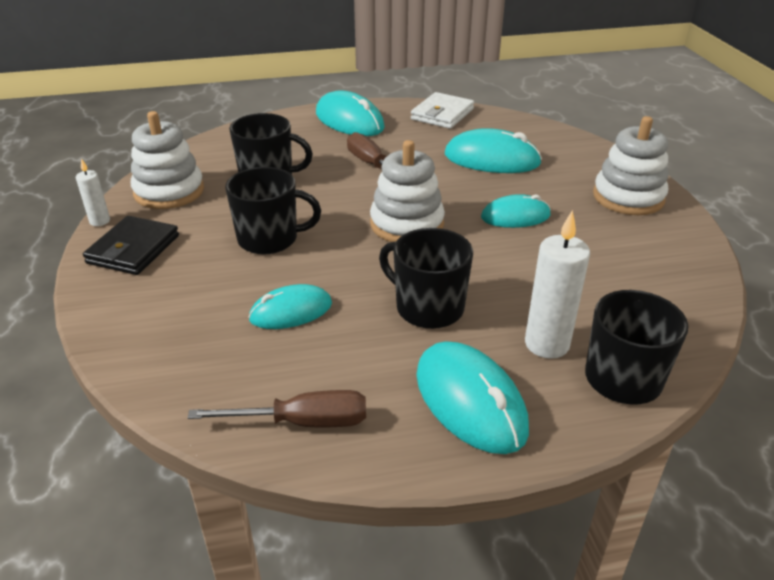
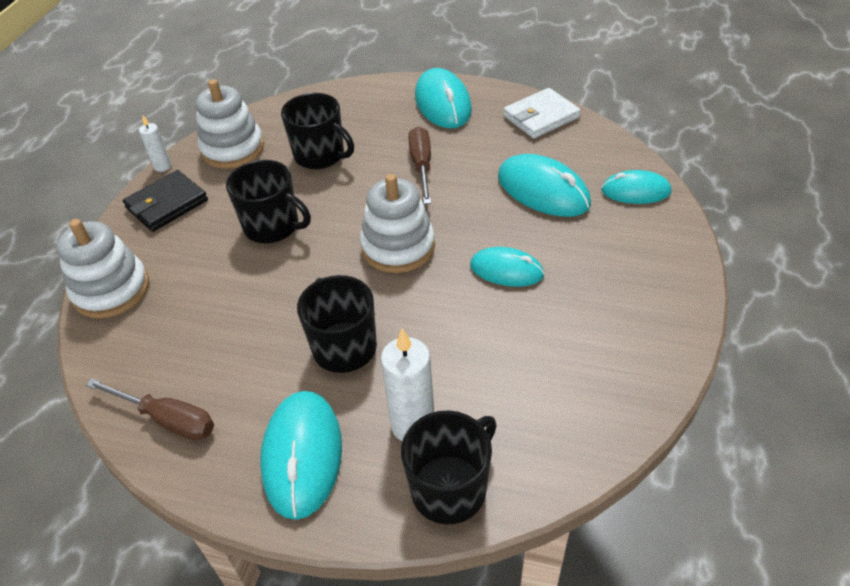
camera: 30 degrees right, 10 degrees up
turquoise mouse [248,284,332,329] -> turquoise mouse moved to [601,170,671,204]
white stacking toy [593,116,668,215] -> white stacking toy moved to [57,219,149,318]

